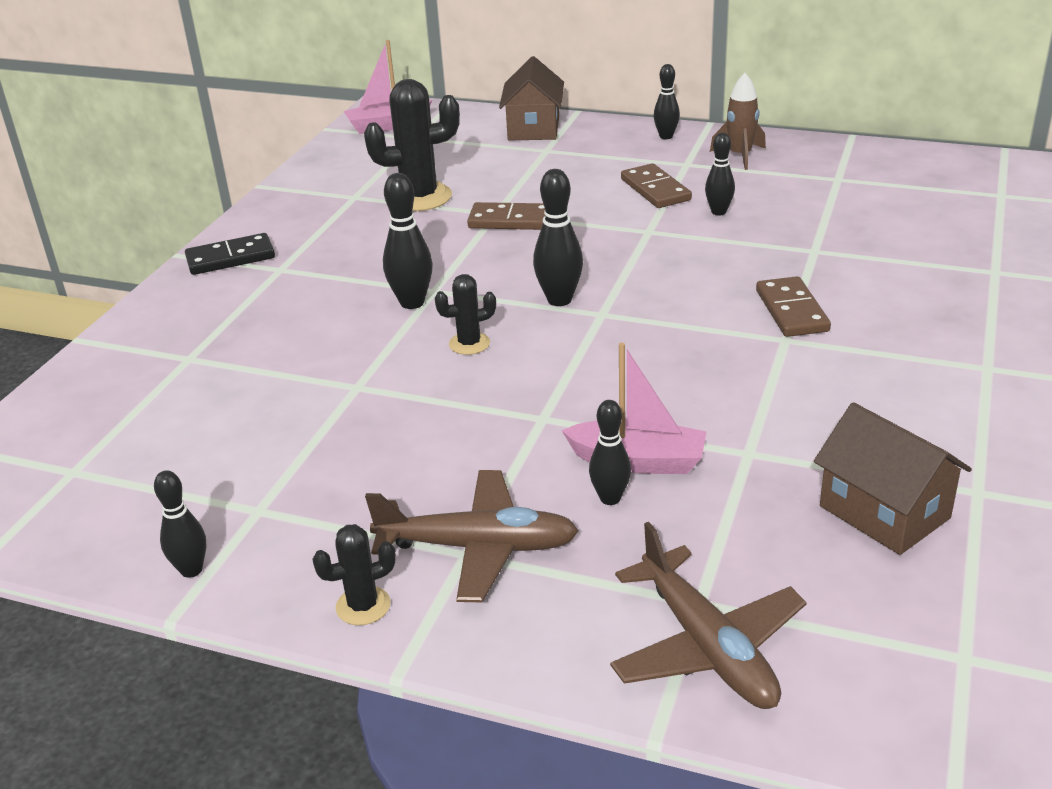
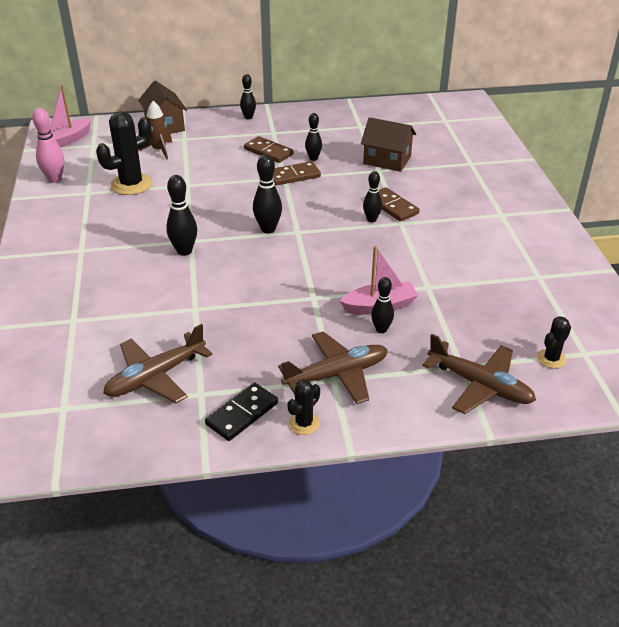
camera: 30 degrees left, 5 degrees up
black bowling pin [154,470,206,578] -> black bowling pin moved to [363,171,382,222]
black domino [185,233,275,275] -> black domino moved to [205,382,278,441]
black cactus [435,274,496,355] -> black cactus moved to [537,316,571,369]
brown domino [467,202,545,230] -> brown domino moved to [273,161,321,185]
brown rocket [710,73,766,170] -> brown rocket moved to [140,101,172,160]
brown house [814,402,972,555] -> brown house moved to [361,117,416,172]
none -> pink bowling pin [32,108,64,183]
none -> brown plane [103,324,212,403]

